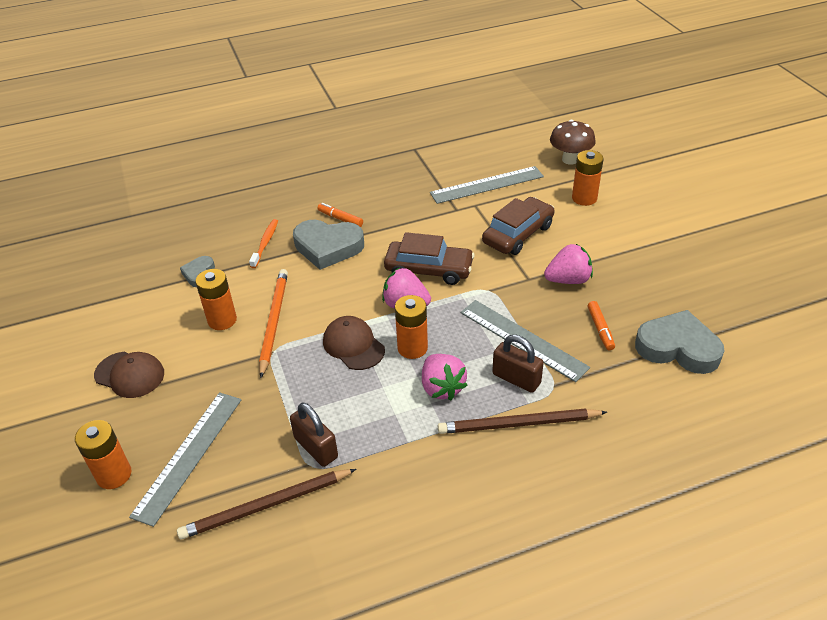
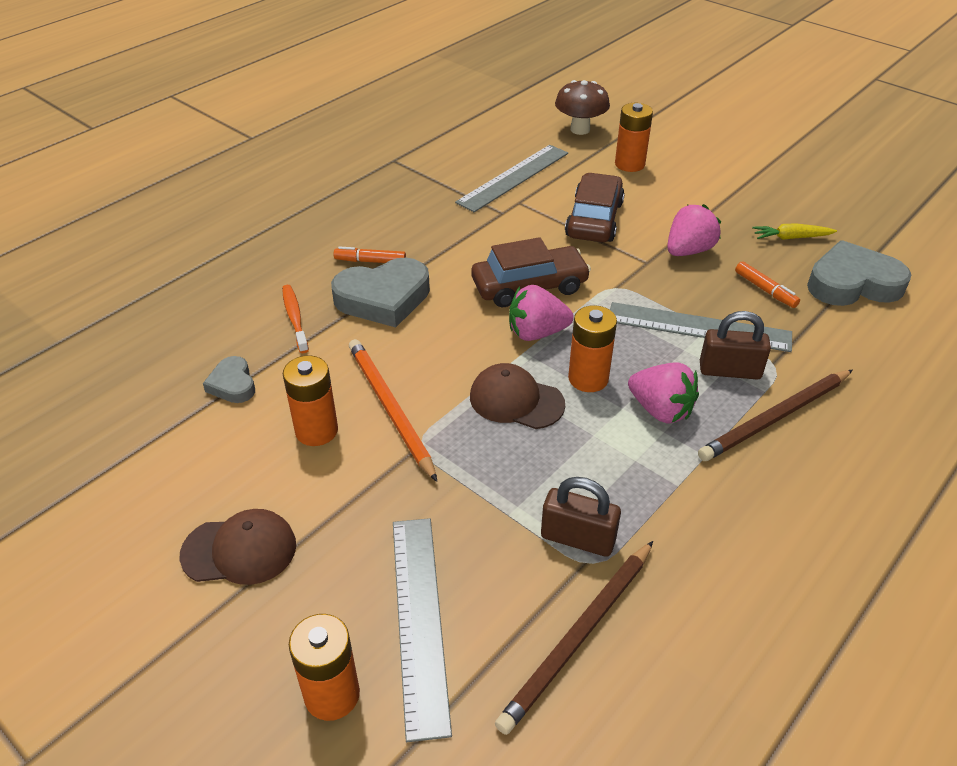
camera: 30 degrees left, 0 degrees up
none -> yellow carrot [752,223,837,240]

